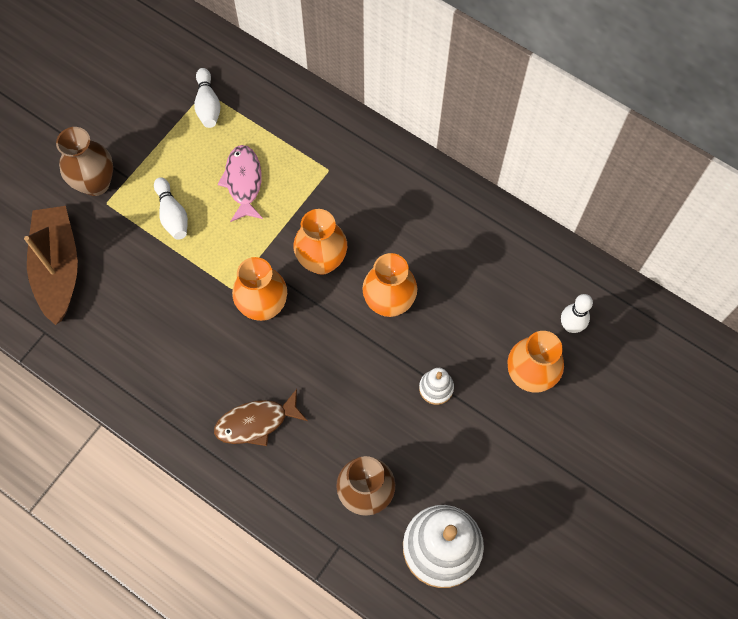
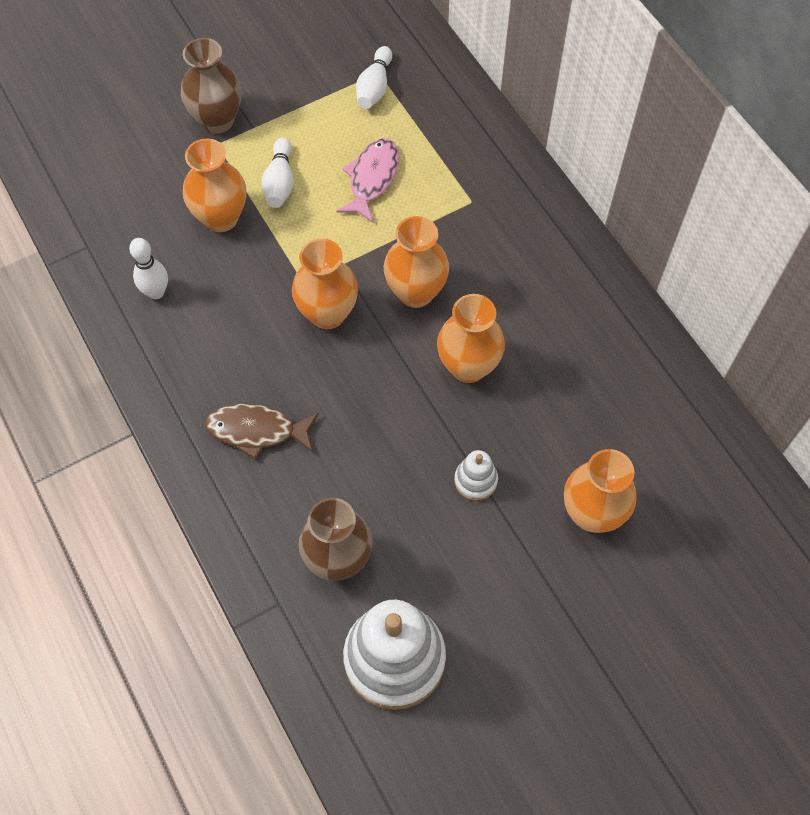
camera: 25 degrees right, 5 degrees down
brown boat [24,206,78,325] -> none
white bowling pin [561,294,593,333] -> white bowling pin moved to [129,238,168,299]
none -> orange vase [183,138,246,232]

